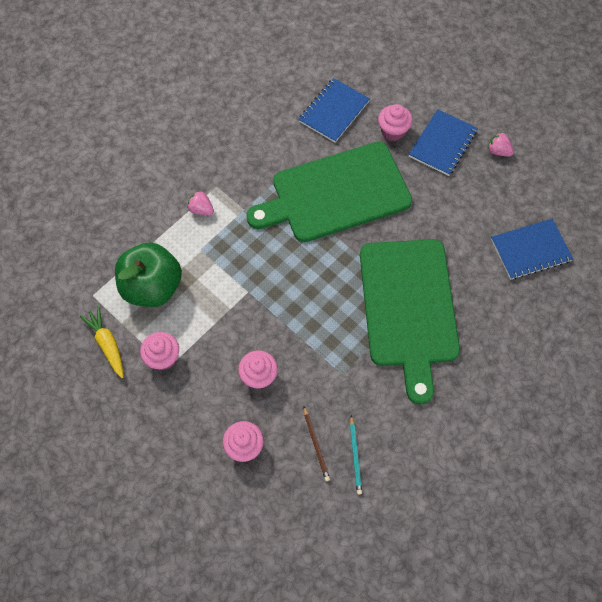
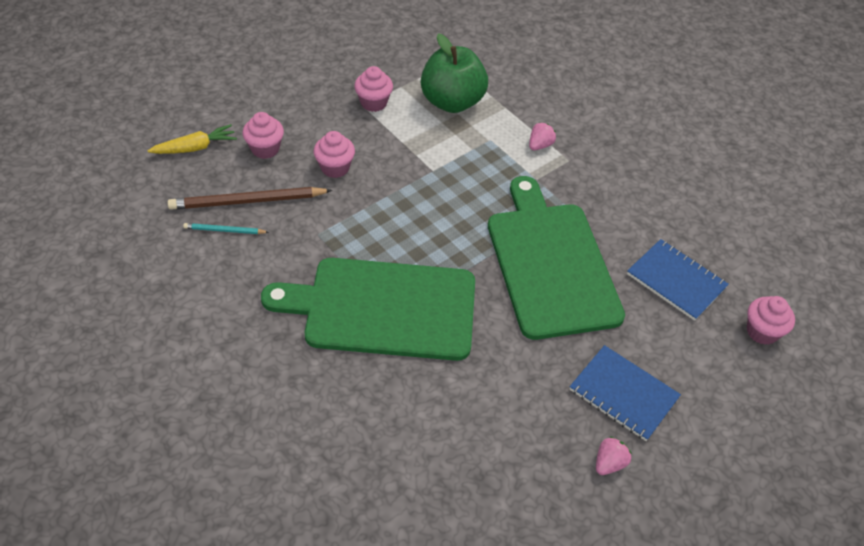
camera: 95 degrees right, 15 degrees down
yellow carrot [80,306,124,379] -> yellow carrot moved to [147,124,237,154]
brown pencil [304,407,330,481] -> brown pencil [167,187,333,210], size x1.94
pink cupcake [378,104,412,141] -> pink cupcake moved to [747,296,795,345]
blue notebook [491,219,573,280] -> none

